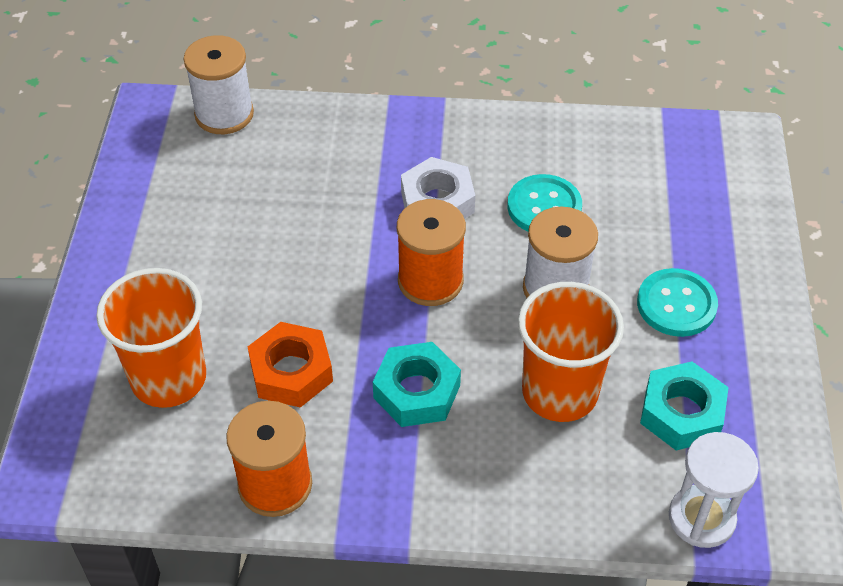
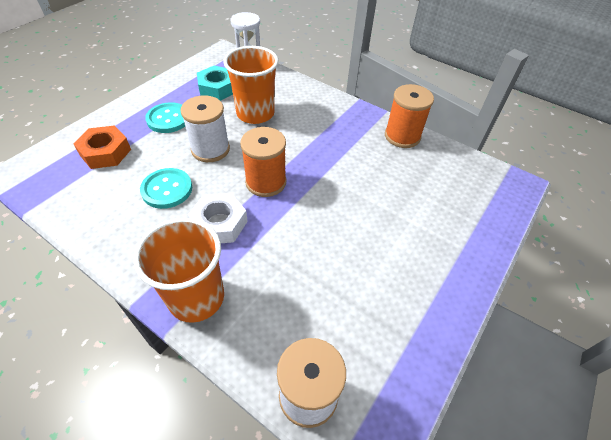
camera: 150 degrees left, 0 degrees up
orange cup [96,268,206,408] -> orange cup moved to [133,218,224,323]
orange nut [248,322,333,408] -> orange nut moved to [73,125,131,169]
turquoise nut [373,342,461,427] -> none

